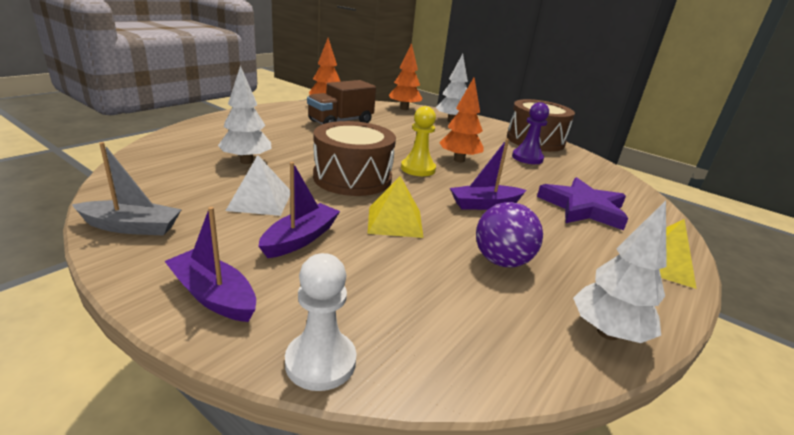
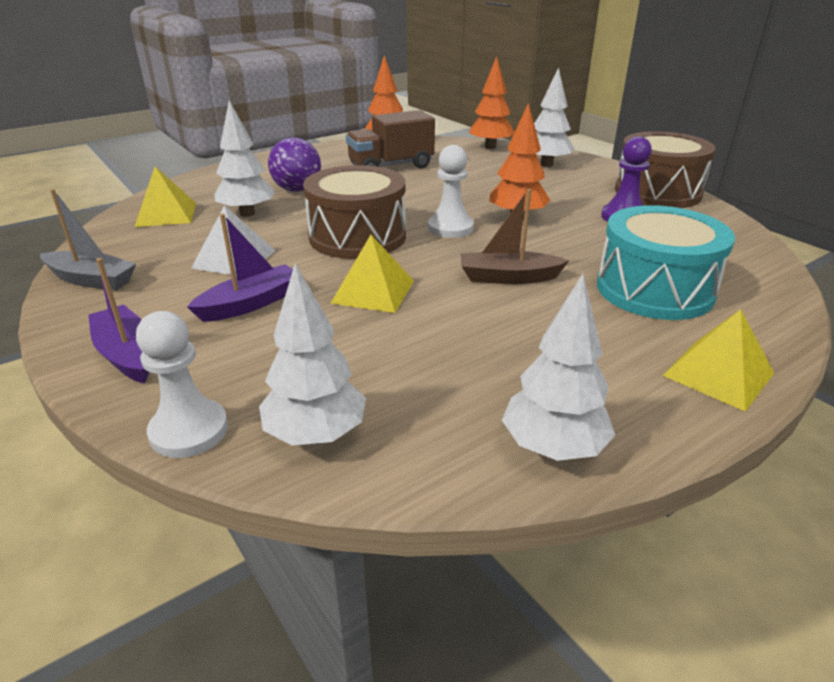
camera: 20 degrees right, 5 degrees up
yellow pawn [401,106,436,176] -> white pawn [428,145,474,238]
purple boat [450,139,526,210] -> brown boat [460,189,569,284]
purple ball [476,202,543,267] -> purple ball moved to [268,137,321,192]
purple star [537,177,628,230] -> turquoise drum [597,205,735,320]
none -> yellow pyramid [135,167,196,227]
none -> white tree [259,263,366,446]

